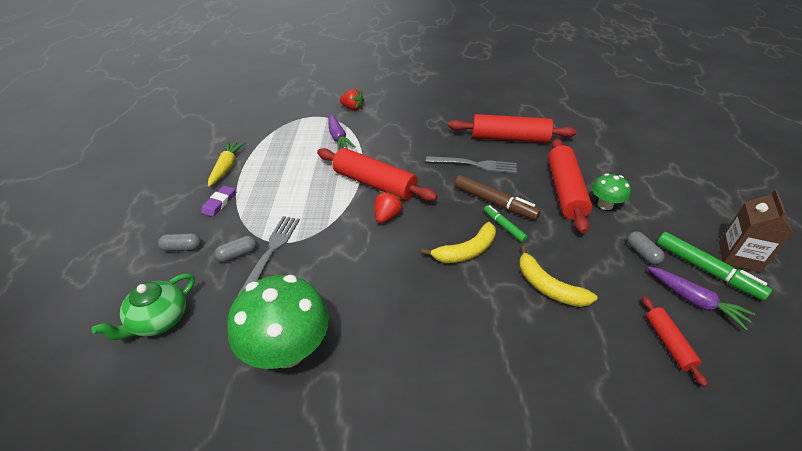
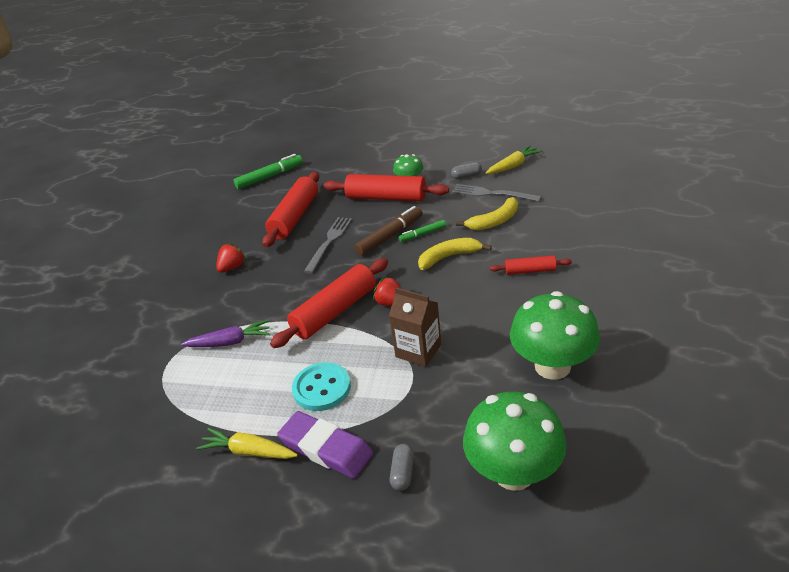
camera: 75 degrees left, 5 degrees down
green teapot [92,274,195,340] -> green mushroom [463,392,567,491]
purple eraser [201,186,235,217] -> purple eraser [277,411,373,478], size x1.83
grey capsule [214,236,257,262] -> none
grey fork [237,216,300,297] -> grey fork moved to [452,184,542,202]
red strawberry [340,89,364,110] -> red strawberry moved to [216,243,246,273]
yellow banana [421,222,496,263] -> yellow banana turned 90 degrees counterclockwise [418,238,492,270]
red rolling pin [642,296,708,387] -> red rolling pin moved to [490,255,572,275]
purple carrot [648,266,755,330] -> yellow carrot [486,145,542,174]
green marker [657,232,772,301] -> green marker moved to [234,154,303,189]
brown carton [719,189,793,272] -> brown carton moved to [389,288,441,367]
none -> turquoise button [292,362,351,411]

